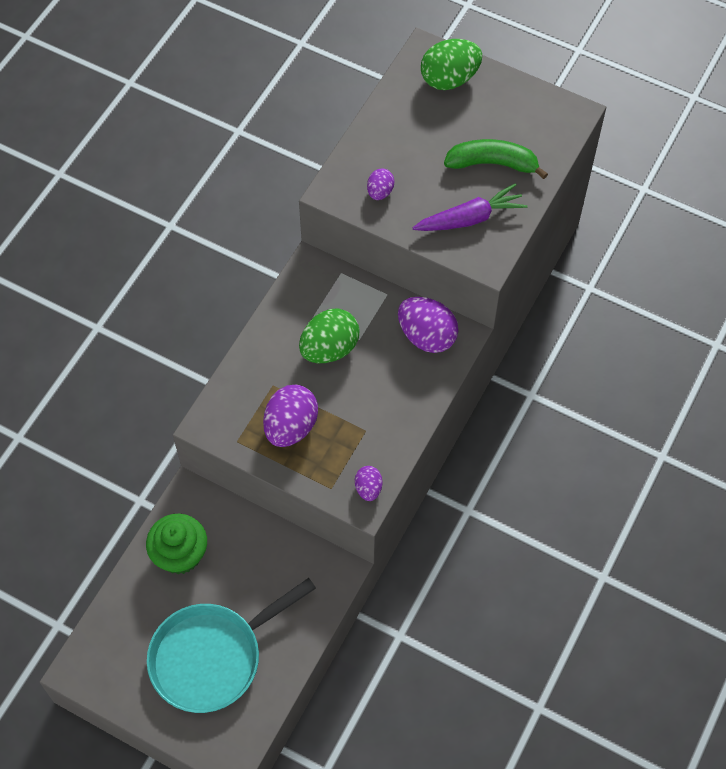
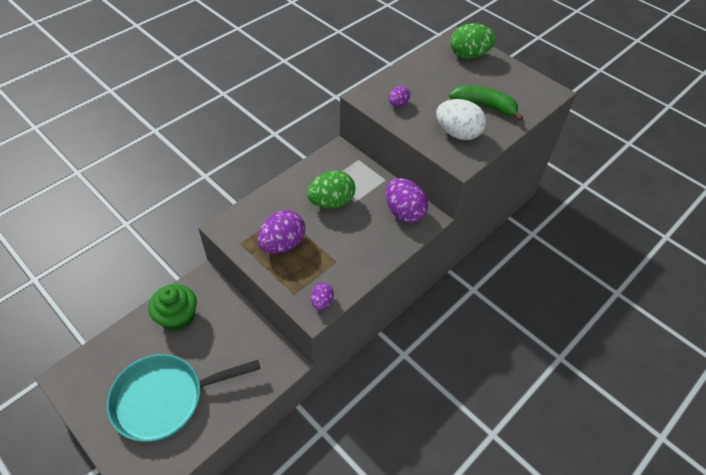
camera: 15 degrees right, 10 degrees down
purple carrot [412,183,528,231] -> white egg [436,99,486,140]

